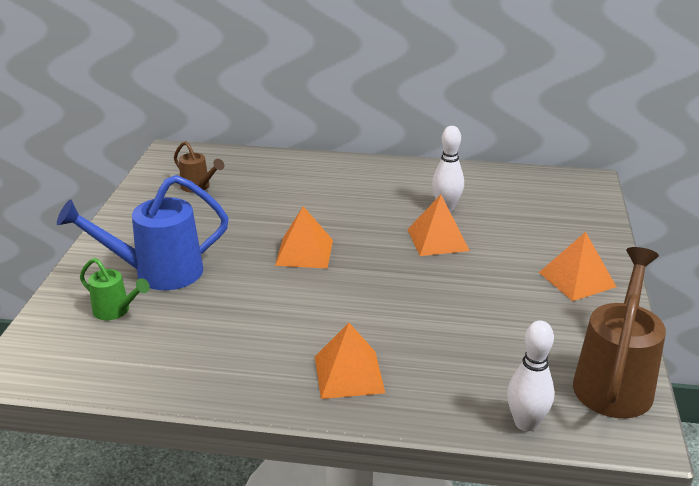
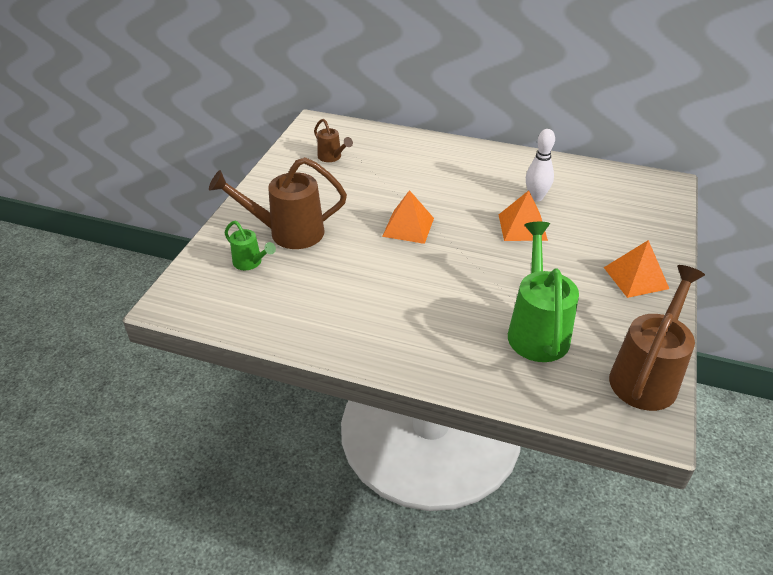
camera: 10 degrees right, 10 degrees up
blue watering can [57,175,229,290] -> brown watering can [209,157,347,249]
orange pyramid [315,323,385,399] -> none
white bowling pin [507,320,554,432] -> none
none -> green watering can [508,222,579,362]

